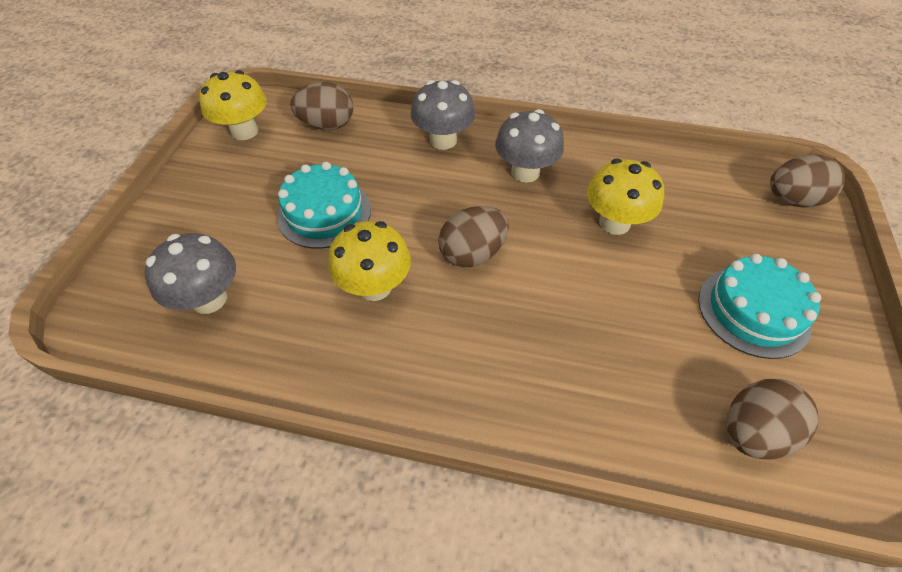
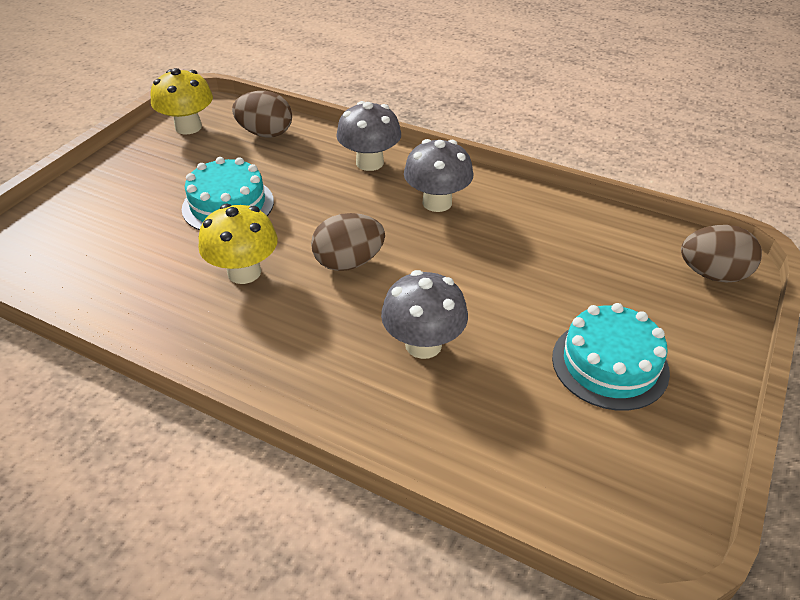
camera: 15 degrees right, 10 degrees down
grey mushroom [144,233,236,314] -> grey mushroom moved to [381,270,468,359]
yellow mushroom [587,159,664,235] -> none
brown egg [727,379,819,459] -> none

